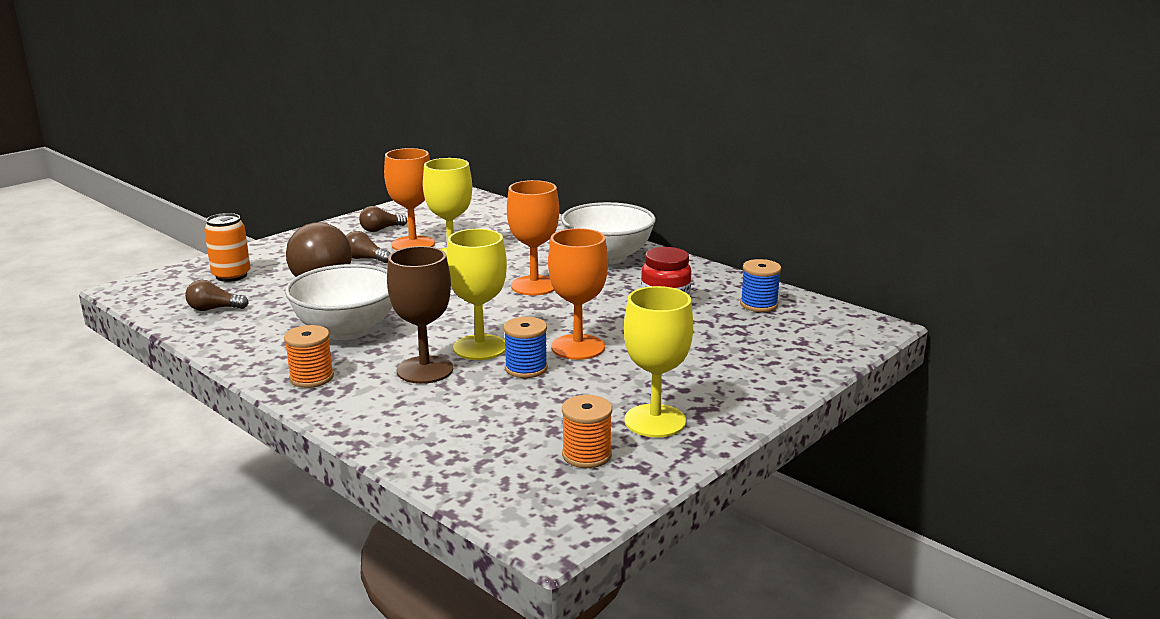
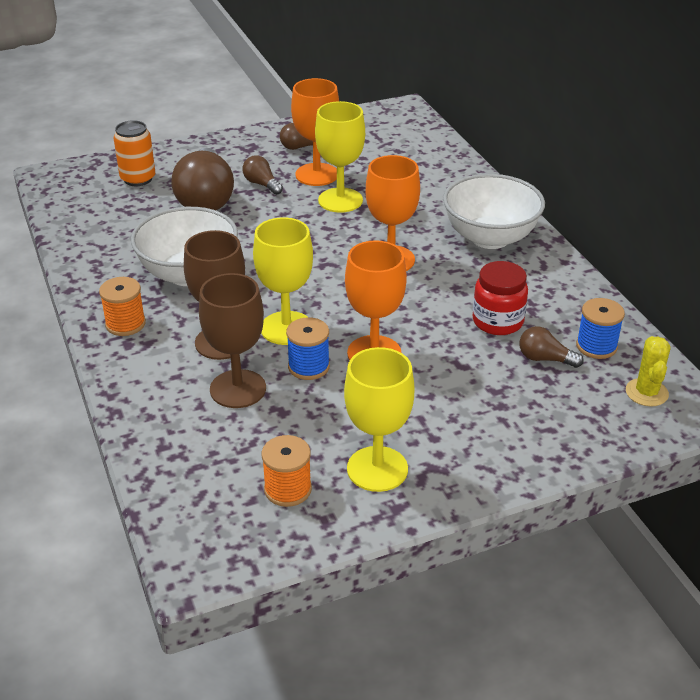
camera: 25 degrees right, 15 degrees up
brown light bulb [185,280,249,311] -> brown light bulb moved to [519,326,584,368]
none -> brown goblet [199,273,266,408]
none -> yellow cactus [626,336,670,406]

